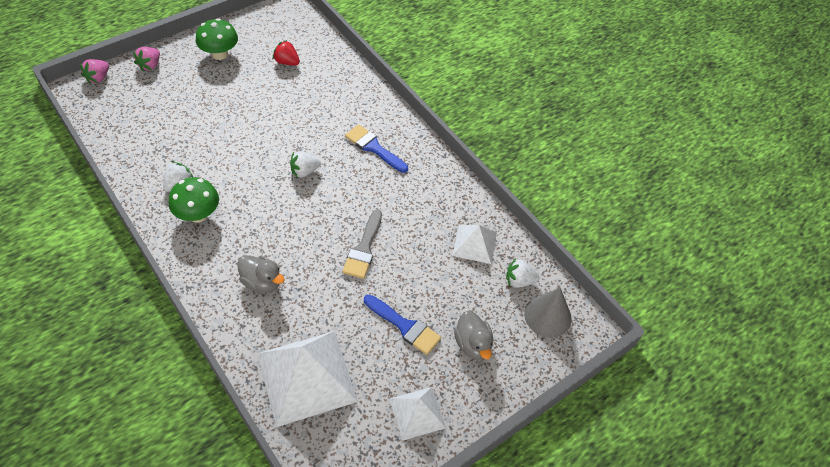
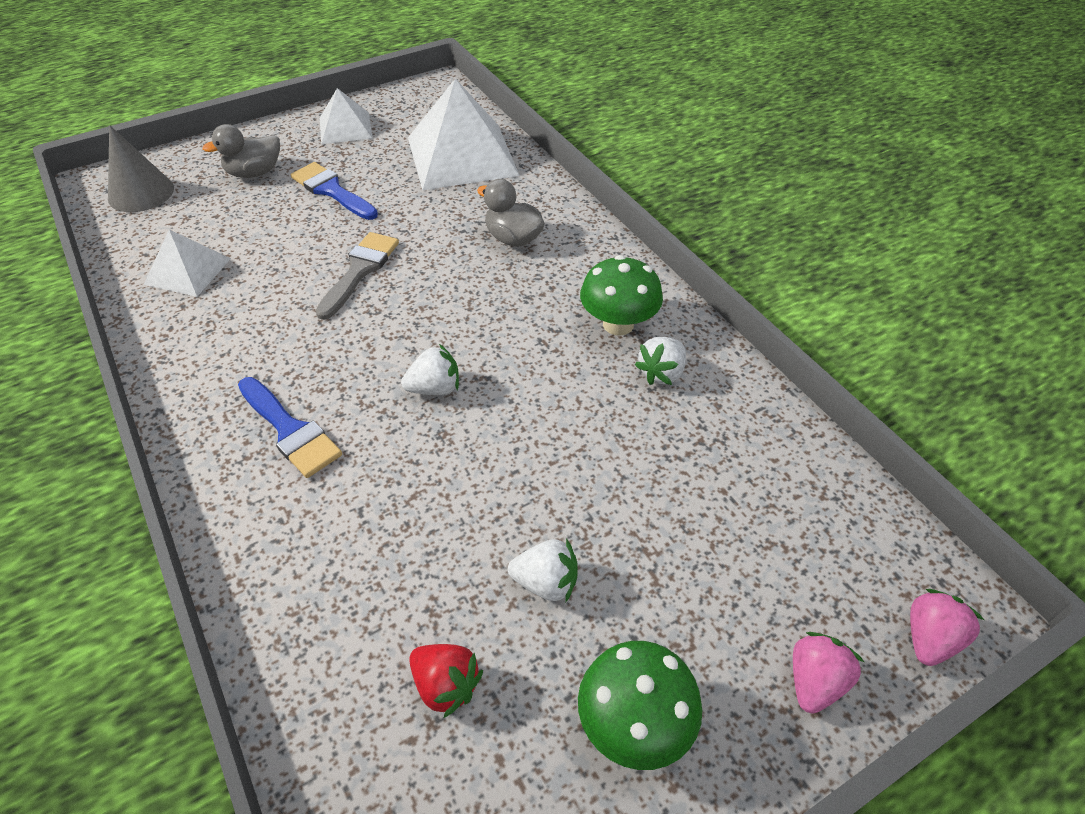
camera: 170 degrees left, 5 degrees down
grey duck [454,311,493,360] -> grey duck turned 105 degrees counterclockwise [202,124,280,178]
white strawberry [506,258,540,288] -> white strawberry moved to [508,538,578,603]

